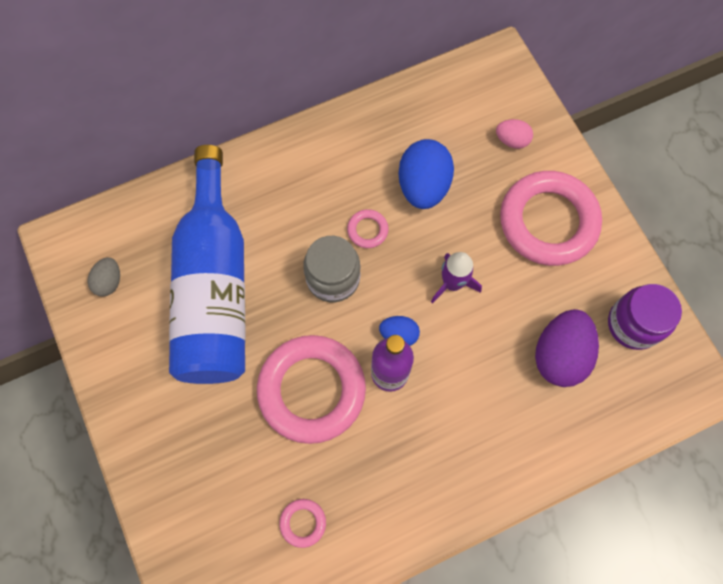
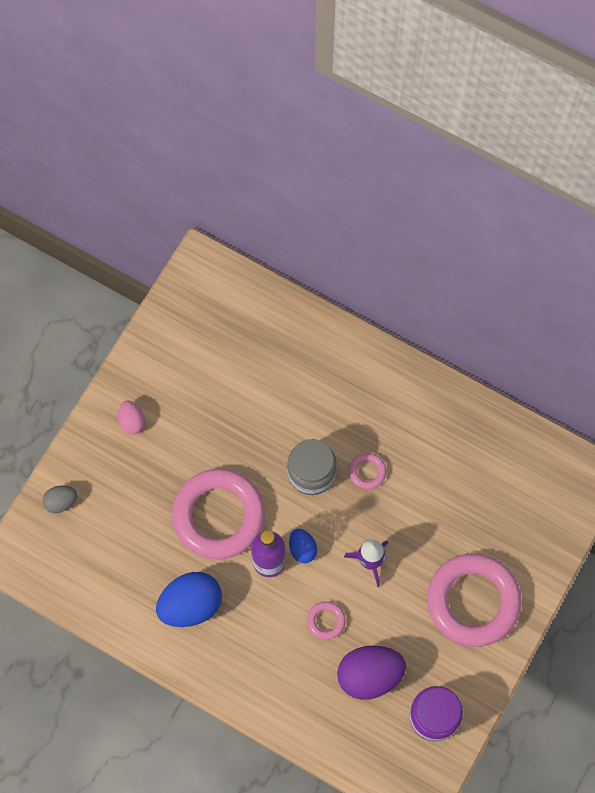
camera: 55 degrees right, 0 degrees up
grey egg [87,257,120,297] -> grey egg moved to [42,485,77,513]
blue bottle [169,145,246,384] -> none
pink ring [279,499,326,548] -> pink ring moved to [307,601,346,640]
blue egg [399,139,454,209] -> blue egg moved to [156,572,222,627]
pink egg [496,119,533,149] -> pink egg moved to [118,401,145,435]

